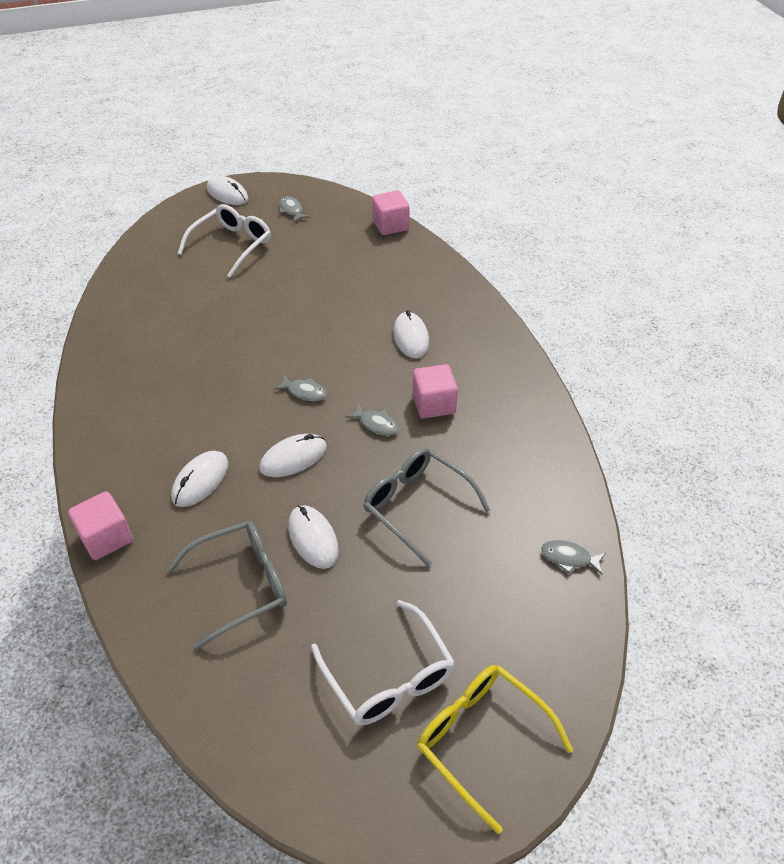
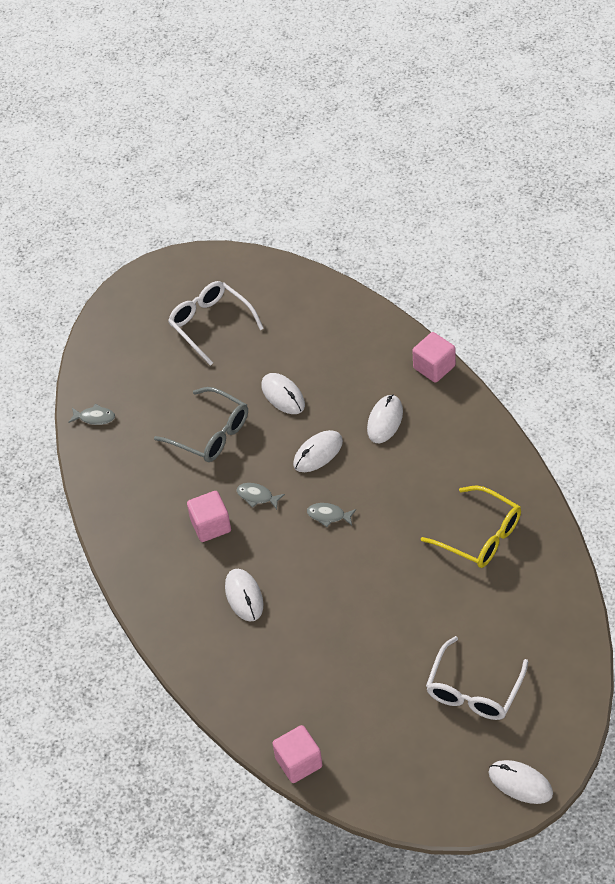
camera: 175 degrees right, 5 degrees up
grey glasses [166,521,287,650] -> none
grey fish [280,197,310,222] -> none
yellow glasses [417,665,573,834] -> yellow glasses moved to [421,486,521,568]

